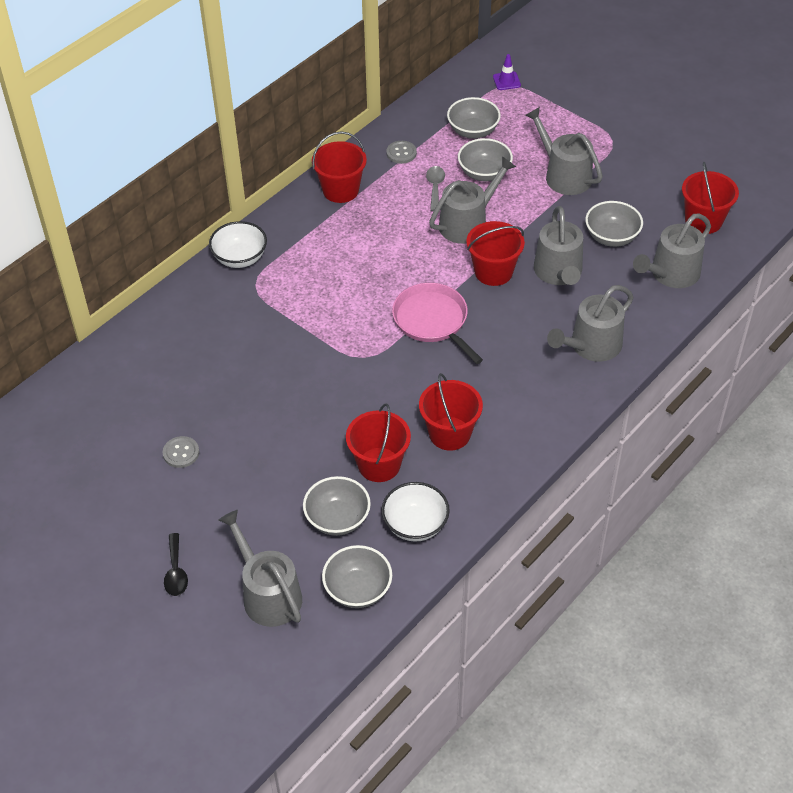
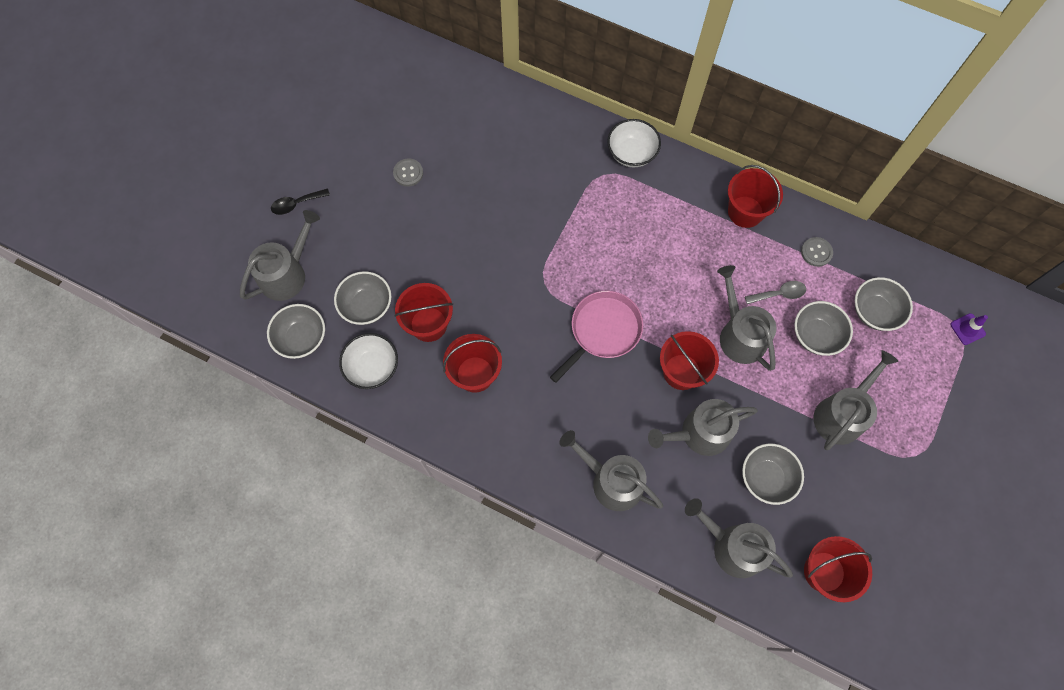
camera: 75 degrees right, 20 degrees up
grey watering can [429,156,516,244] -> grey watering can turned 150 degrees counterclockwise [717,265,776,371]

